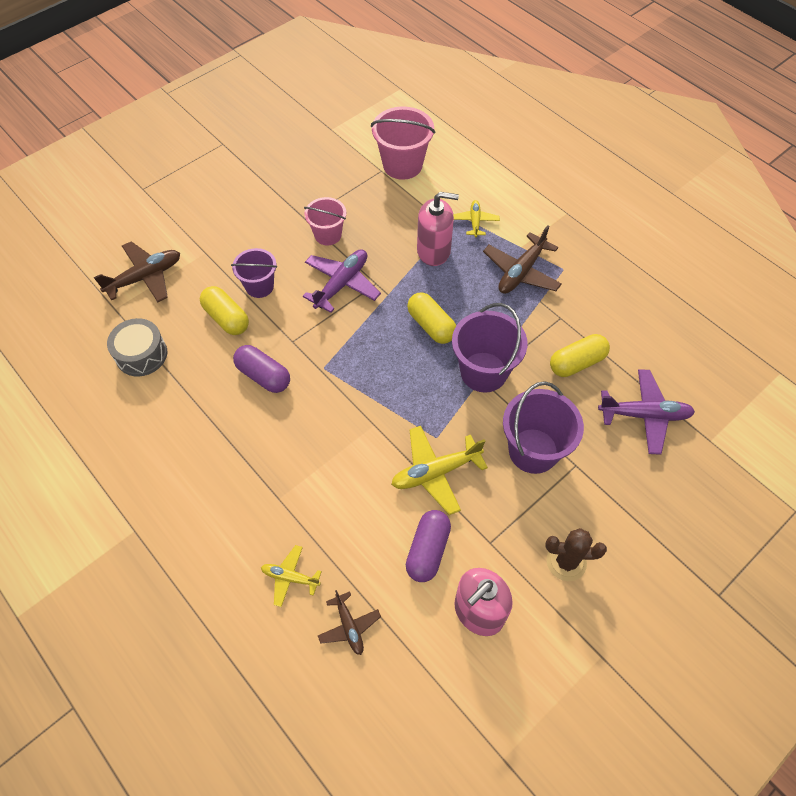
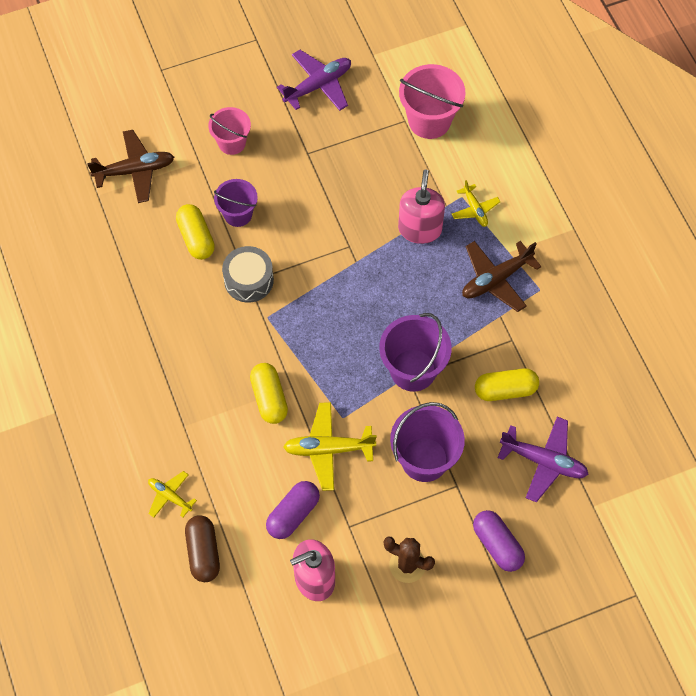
camera: 20 degrees right, 5 degrees up
grey drum [107,318,167,377] -> grey drum moved to [222,246,274,303]
purple capsule [233,345,290,393] -> purple capsule moved to [473,510,525,572]
purple plane [303,249,381,313] -> purple plane moved to [277,50,351,111]
pink bucket [304,197,346,245] -> pink bucket moved to [208,107,251,155]
brown plane [318,590,381,655] -> brown capsule [185,515,220,582]
yellow capsule [407,292,456,344] -> yellow capsule moved to [250,363,288,424]
pink soap dispenser [417,192,459,266] -> pink soap dispenser turned 105 degrees counterclockwise [398,170,445,244]
yellow plane [453,200,500,237] -> yellow plane turned 135 degrees clockwise [452,180,500,227]

